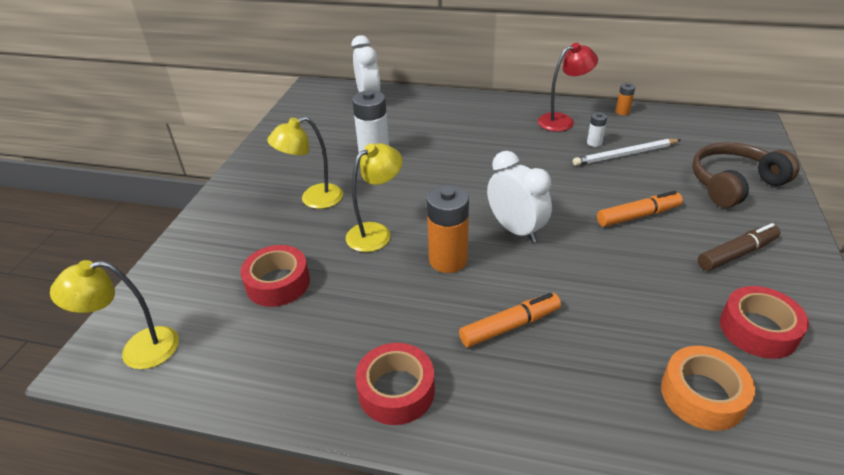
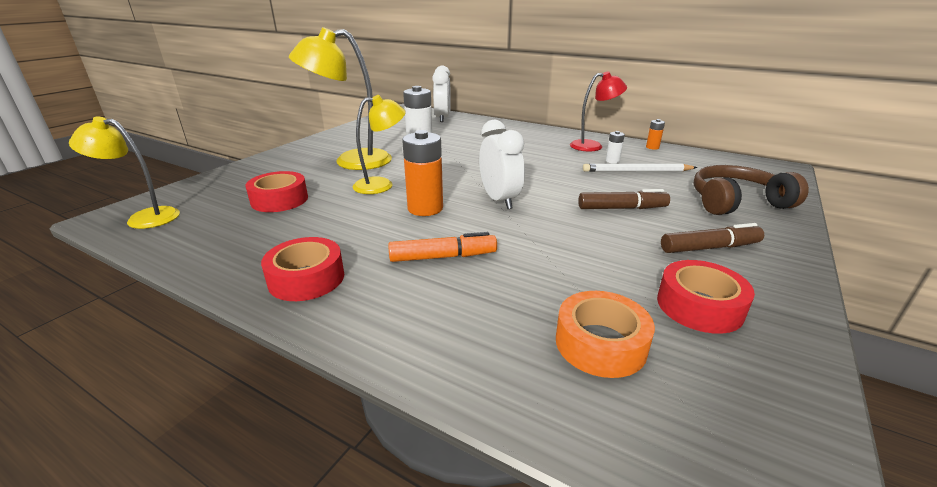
camera: 15 degrees right, 10 degrees down
yellow lamp [267,117,343,209] -> yellow lamp [289,27,392,170], size x1.58
orange marker [597,191,683,227] -> brown marker [578,189,670,209]

